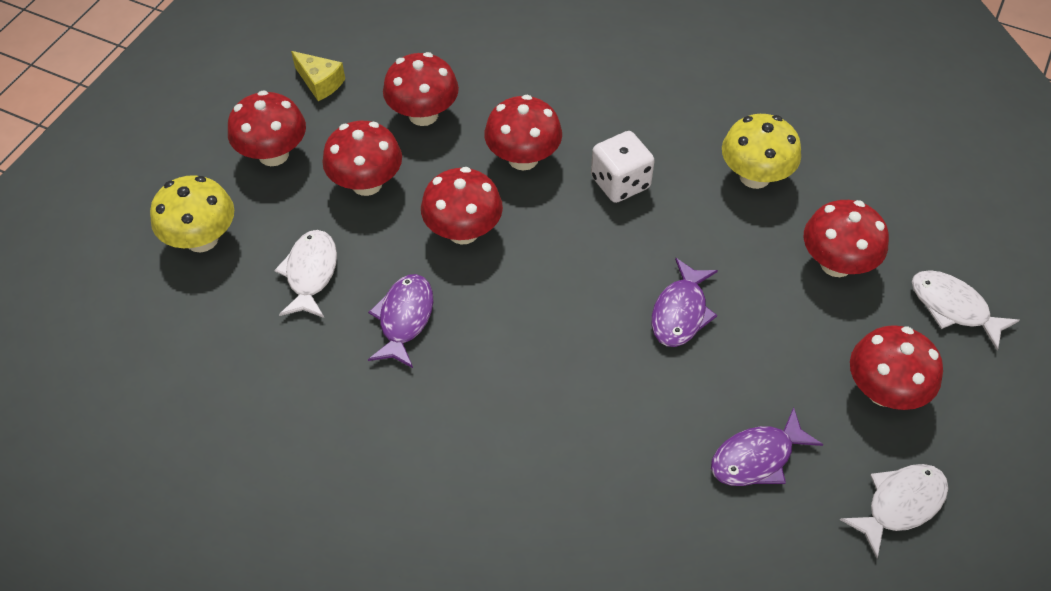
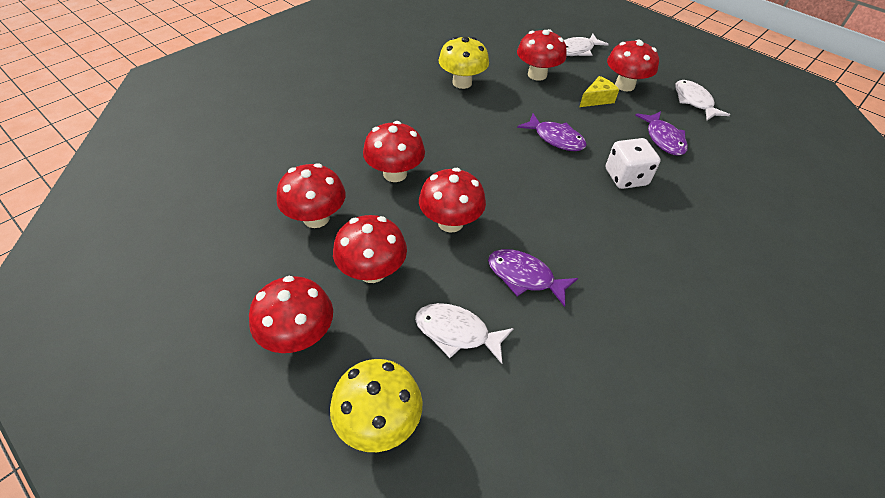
camera: 75 degrees left, 5 degrees down
yellow cheese [291,51,345,101] -> yellow cheese moved to [580,76,619,107]
white dice [591,131,655,203] -> white dice moved to [606,138,661,189]

